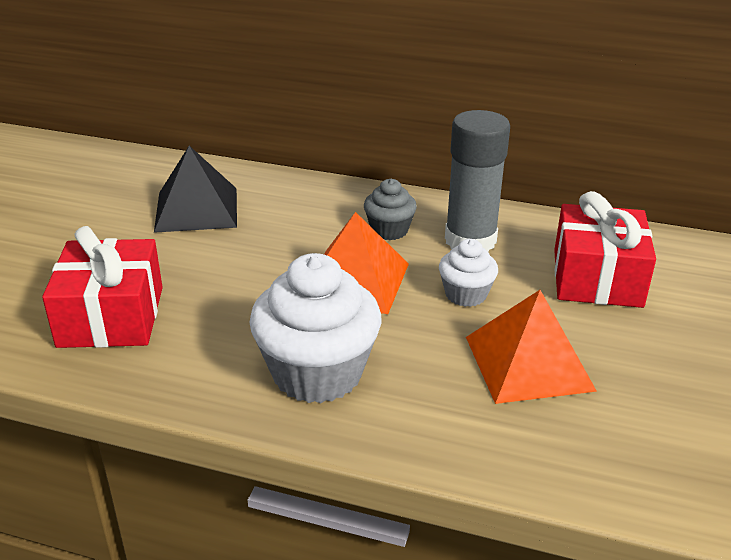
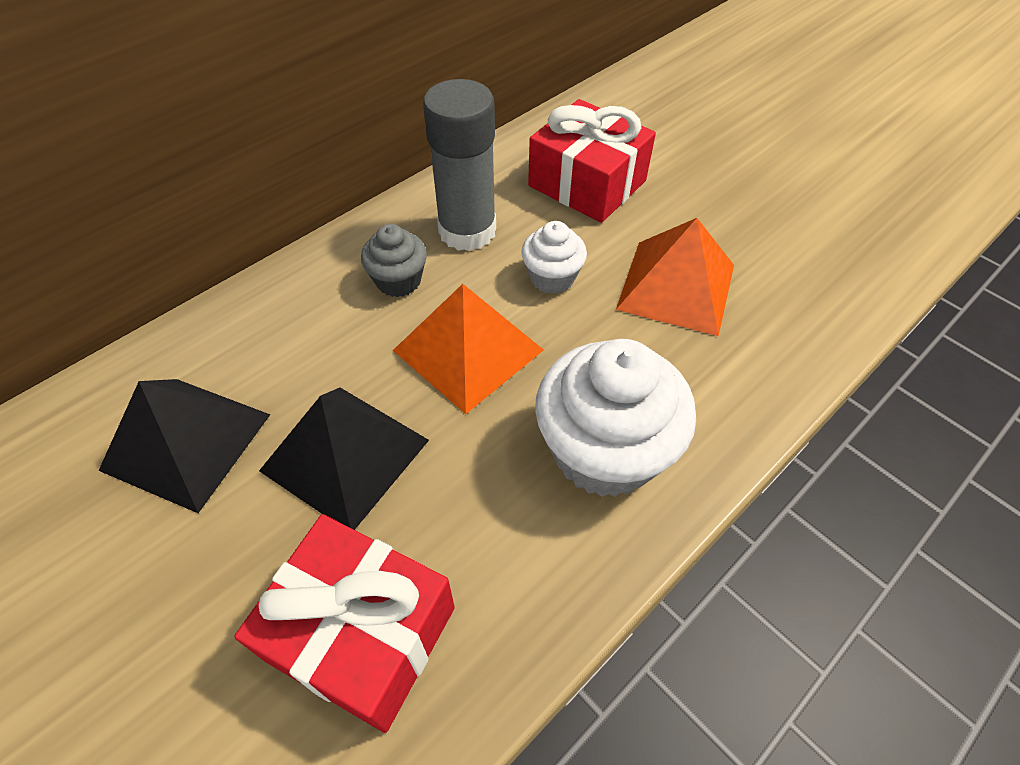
camera: 60 degrees left, 20 degrees up
none -> black pyramid [259,388,429,530]

